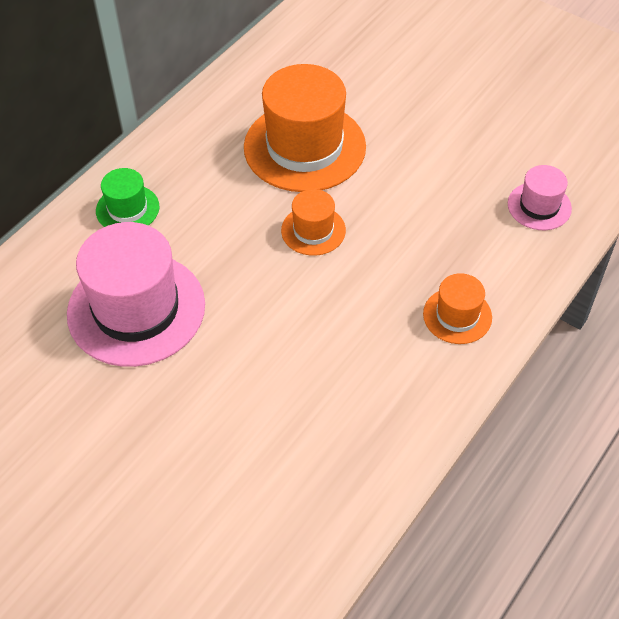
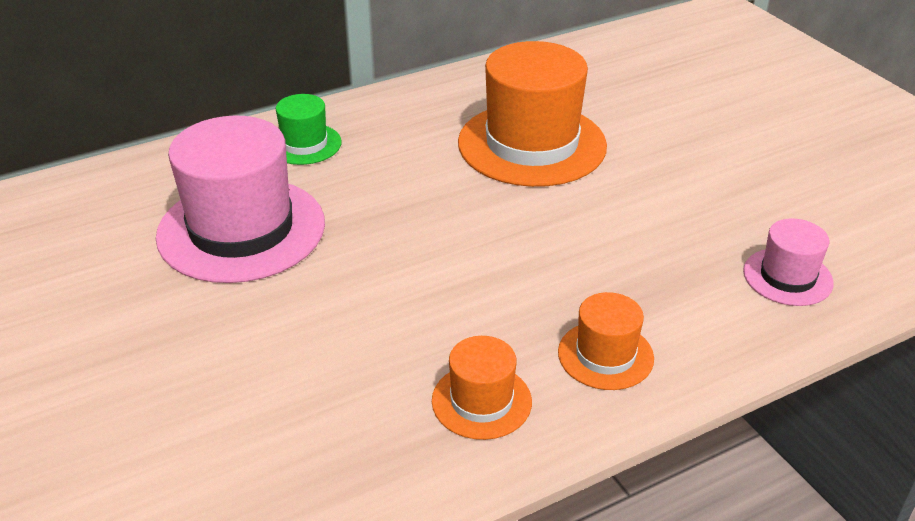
camera: 25 degrees right, 15 degrees down
orange hat [281,189,346,256] -> orange hat moved to [432,336,532,440]

